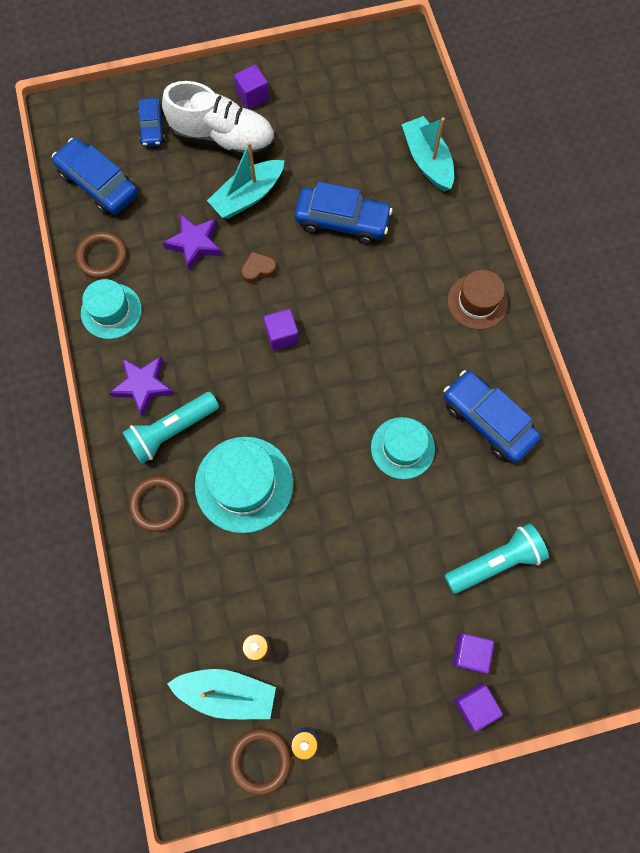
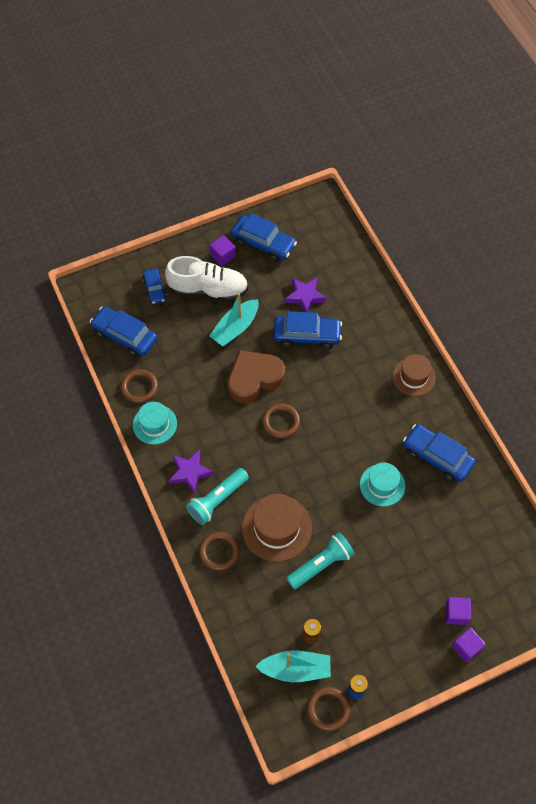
camera: 10 degrees left, 10 degrees down
purple star [162,214,222,271] -> purple star moved to [285,277,327,312]
turquoise hat [195,437,293,533] -> brown hat [242,494,312,562]
brown heart [241,252,277,283] -> brown heart [228,350,285,403], size x2.37
purple cube [263,309,299,351] -> brown ring [262,403,300,438]
turquoise boat [402,116,454,192] -> none
turquoise flashlight [444,524,549,594] -> turquoise flashlight moved to [286,532,355,589]
none -> blue car [231,213,297,262]

